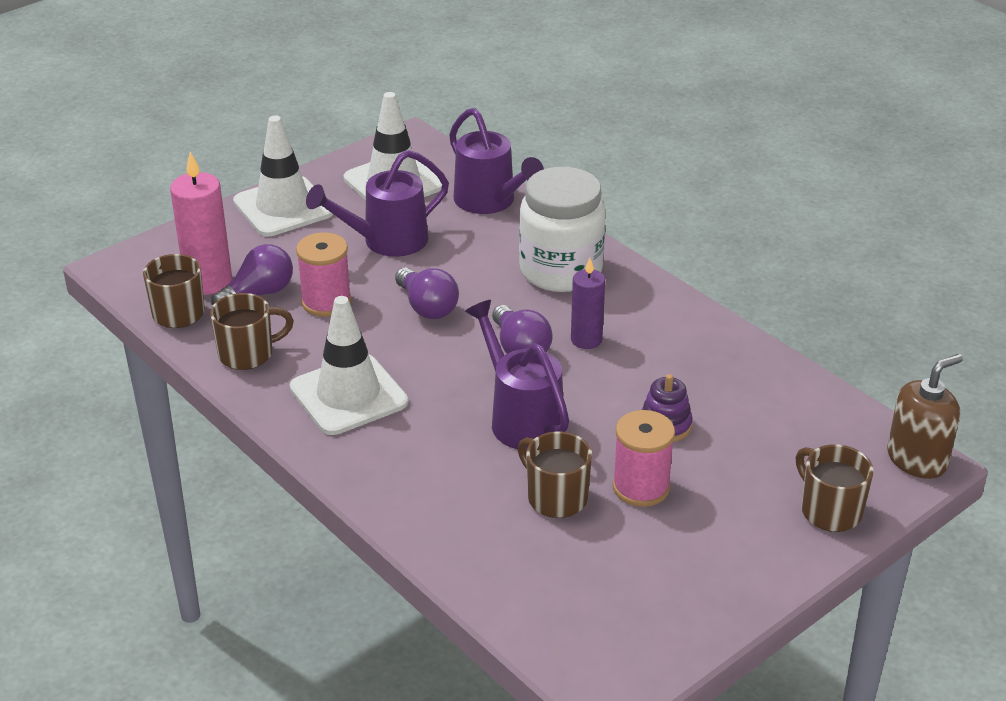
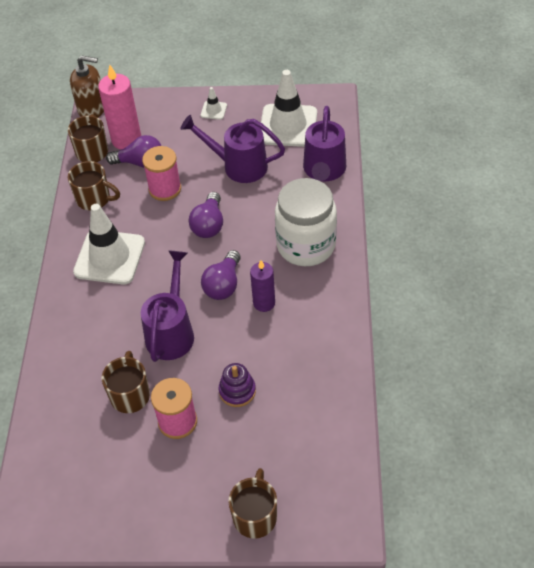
camera: 45 degrees right, 15 degrees up
white traffic cone [233,115,334,236] -> white traffic cone [201,87,227,120], size x0.43
brown soap dispenser [887,354,963,479] -> brown soap dispenser moved to [70,55,104,118]

